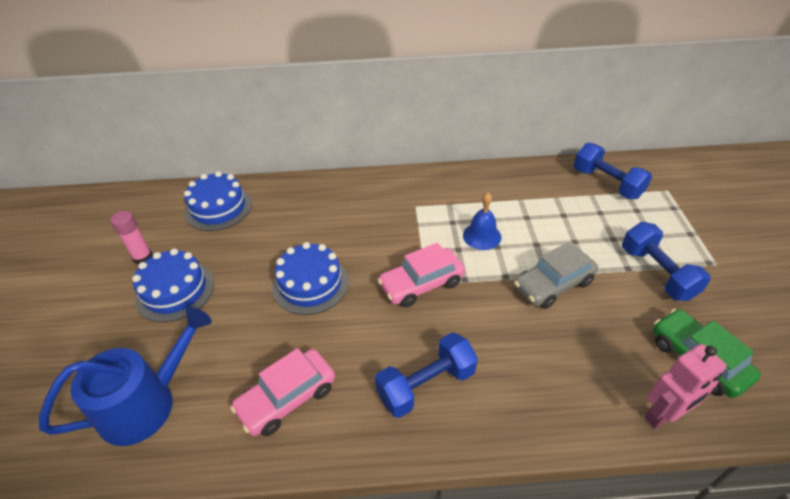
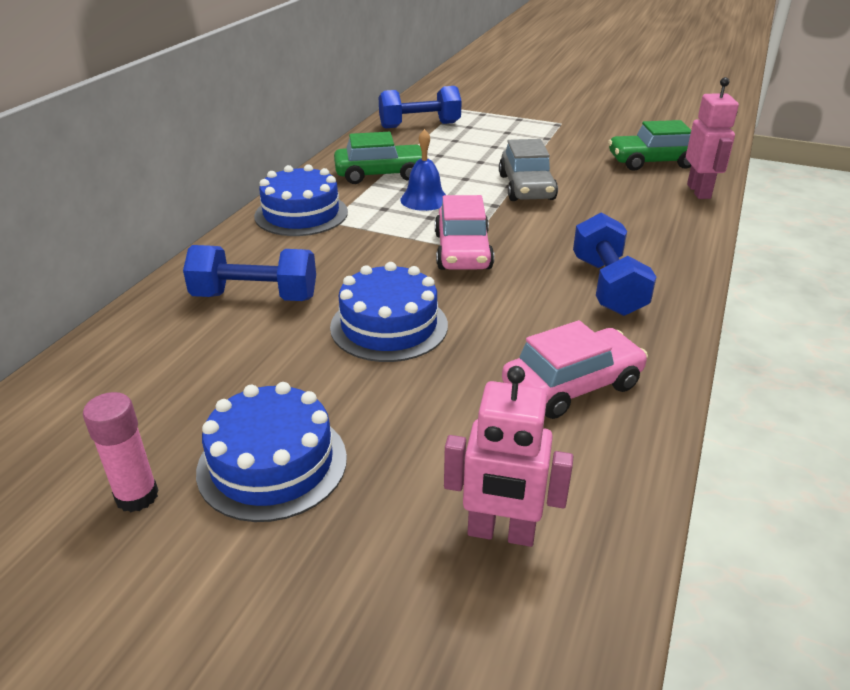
camera: 65 degrees left, 10 degrees down
blue watering can [39,307,212,446] -> pink robot [444,366,573,547]
blue cake [184,171,252,231] -> blue cake moved to [254,164,348,236]
pink car [230,348,335,436] -> pink car turned 105 degrees counterclockwise [502,320,648,419]
blue dumbbell [622,222,711,301] -> blue dumbbell moved to [183,245,316,301]
none -> green car [334,132,428,184]

